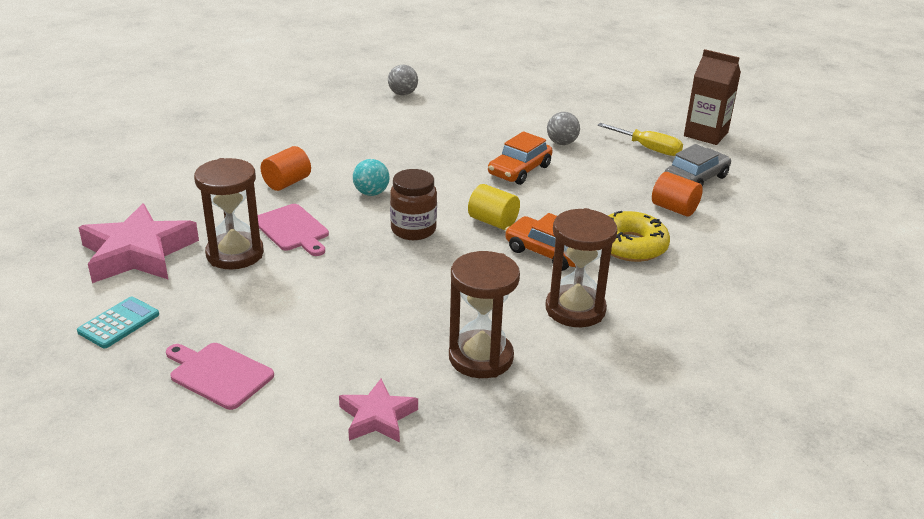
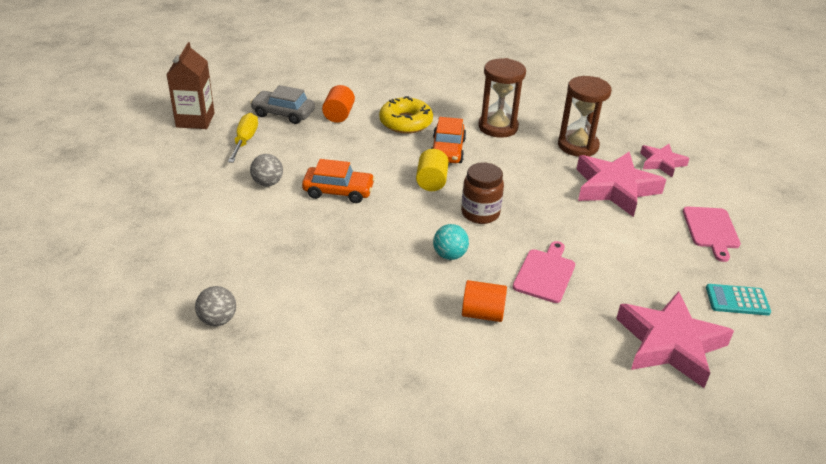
camera: 120 degrees left, 5 degrees up
brown hourglass [194,158,264,270] -> none
none -> pink star [576,152,666,217]

